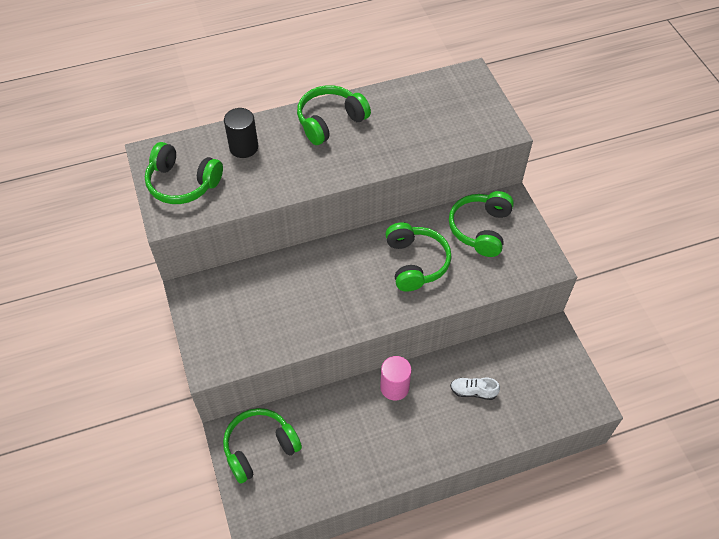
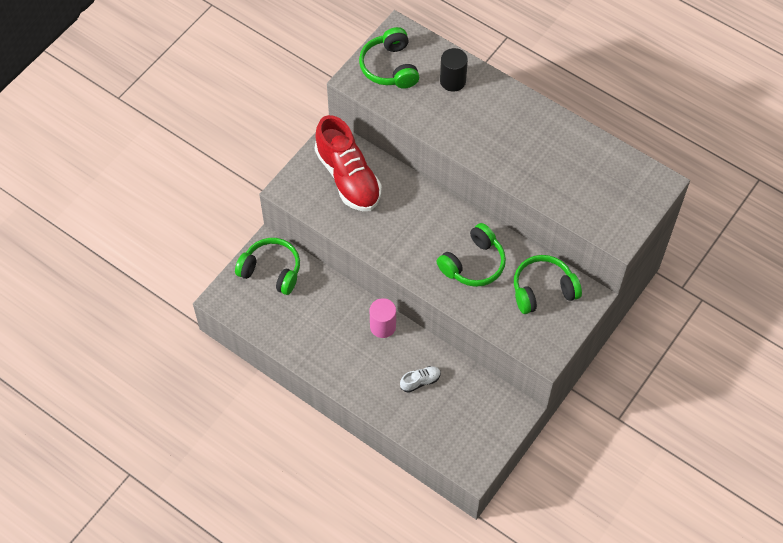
camera: 55 degrees right, 5 degrees up
green headphones [297,85,371,145] -> none
white shoe [450,378,500,400] -> white shoe turned 90 degrees clockwise [400,366,441,393]
none -> red shoe [315,115,382,211]

